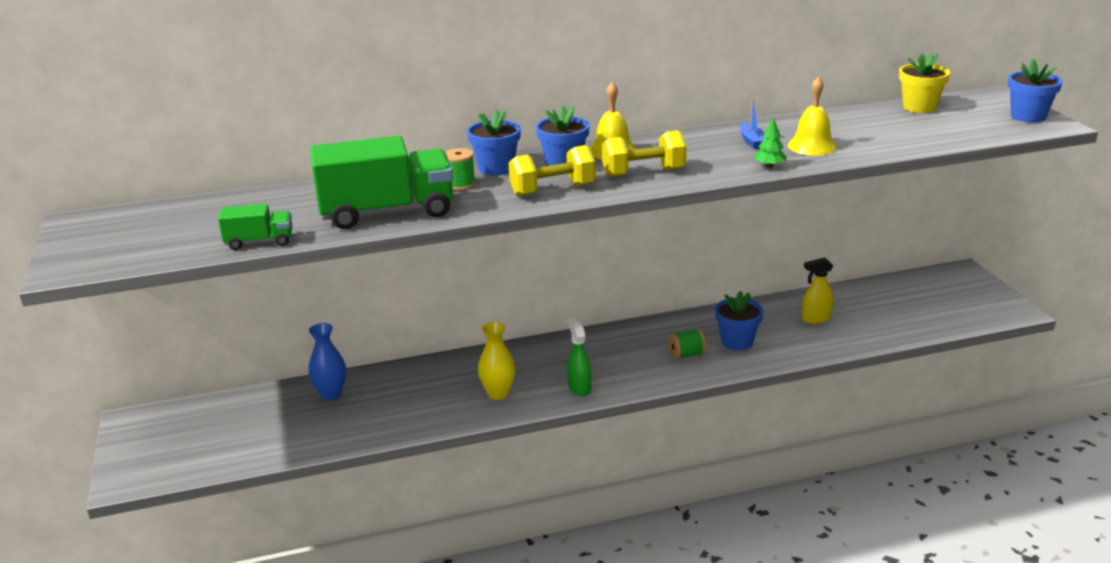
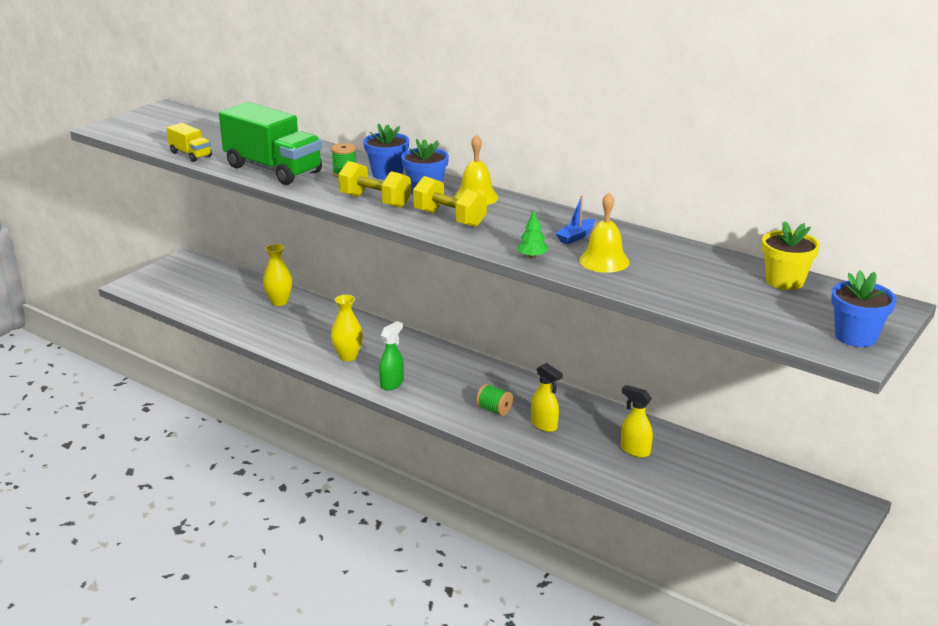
camera: 50 degrees right, 0 degrees up
green truck [218,204,293,250] -> yellow truck [166,123,212,162]
blue vase [308,323,346,400] -> yellow vase [263,244,292,306]
blue flower pot [715,291,764,350] -> yellow spray bottle [531,363,563,432]

